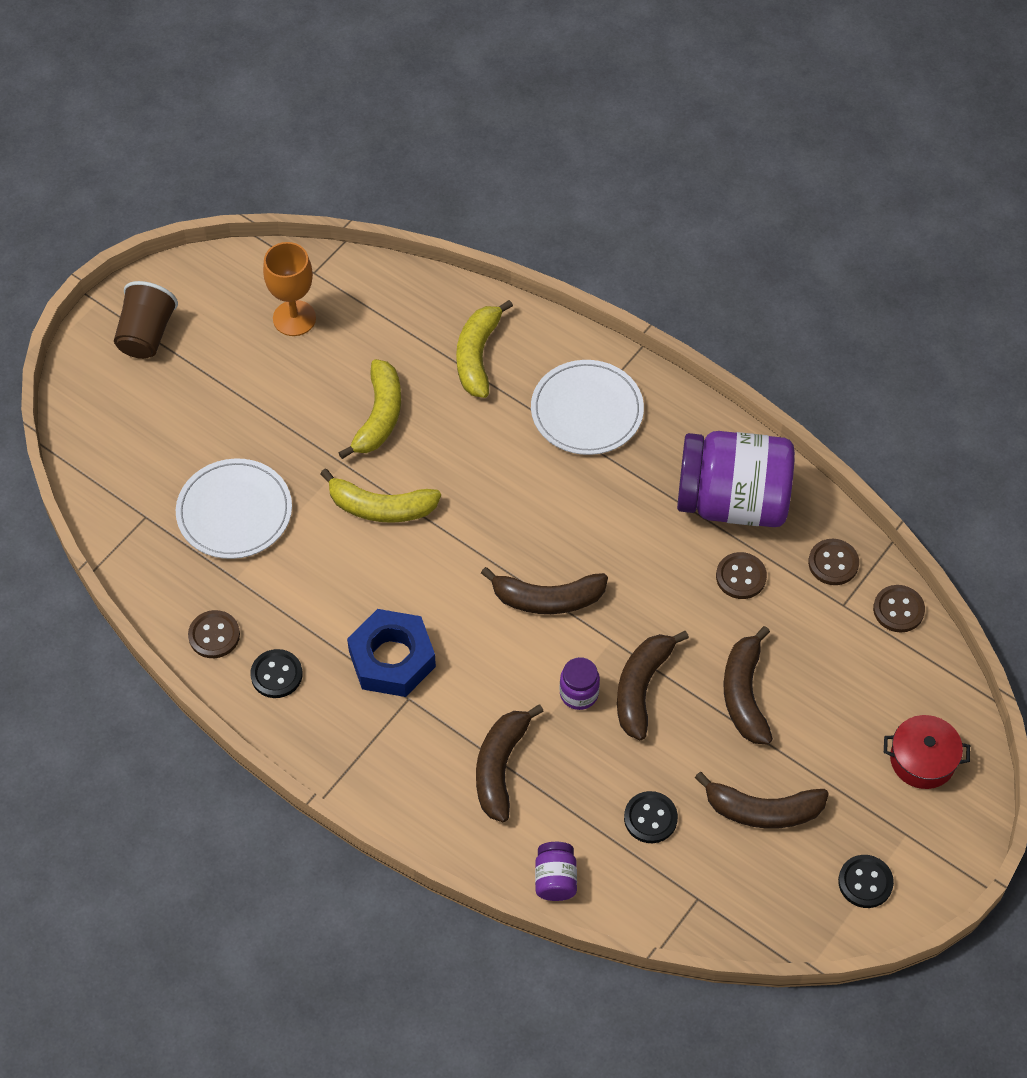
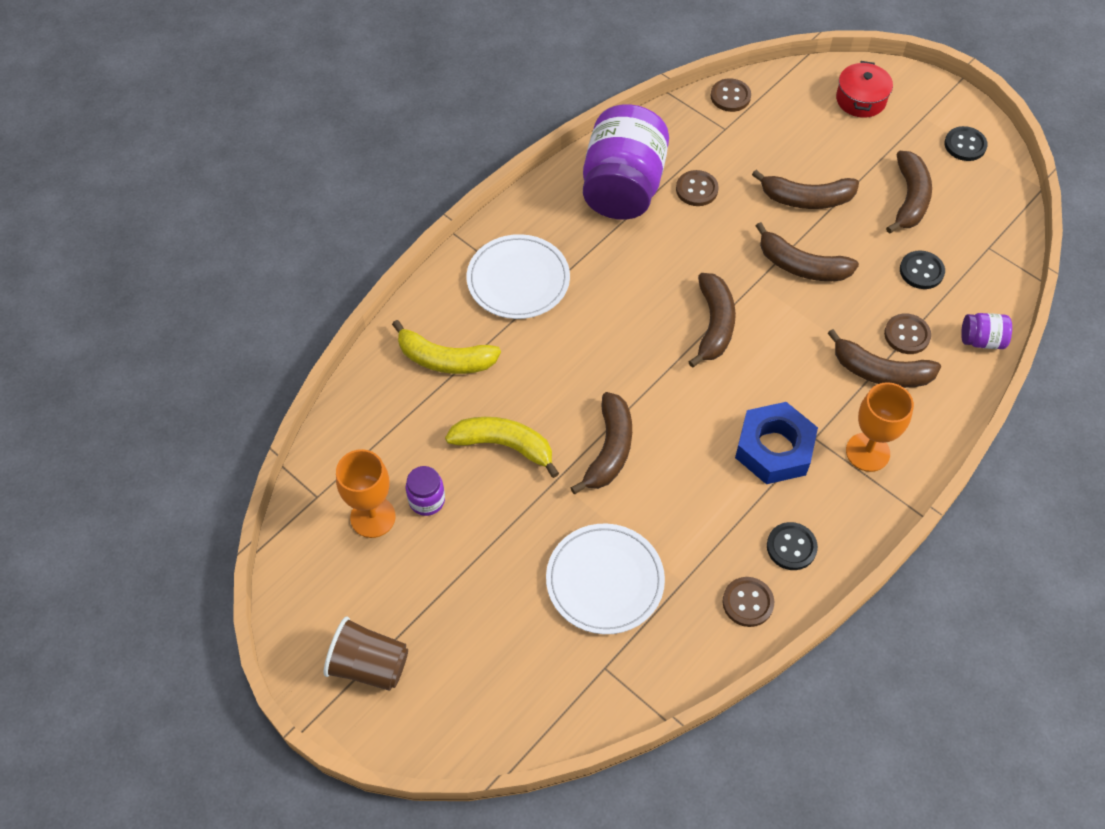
camera: 85 degrees left, 0 degrees up
yellow banana [320,468,441,523] -> brown banana [571,392,632,494]
purple jar [559,657,600,710] -> purple jar moved to [406,466,445,516]
brown button [808,539,859,585] -> brown button moved to [884,313,931,354]
none -> orange goblet [846,382,914,472]

